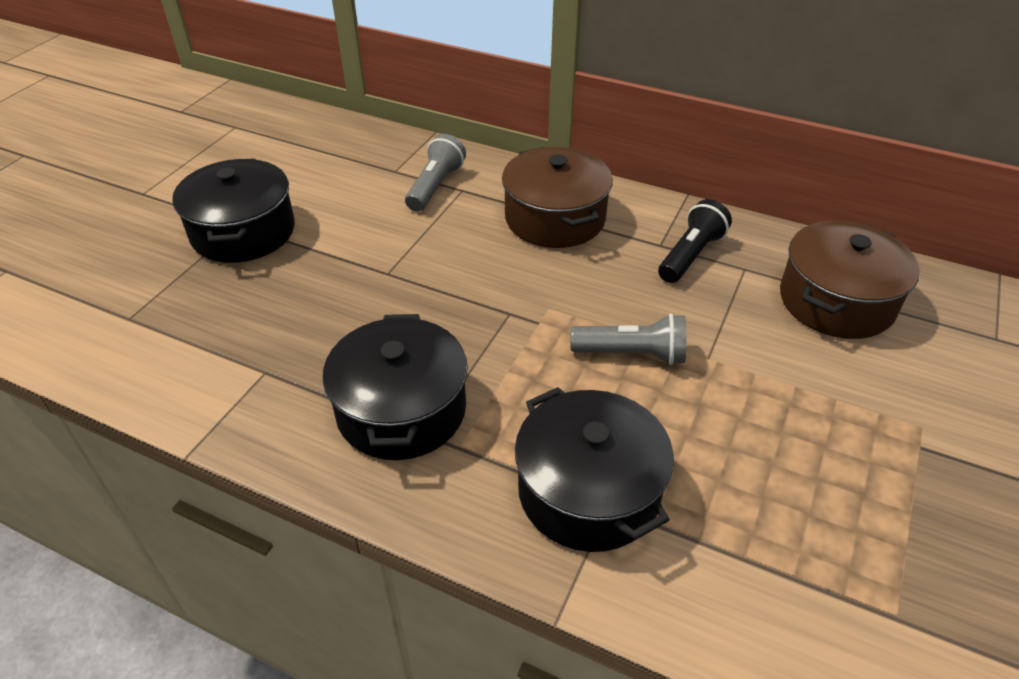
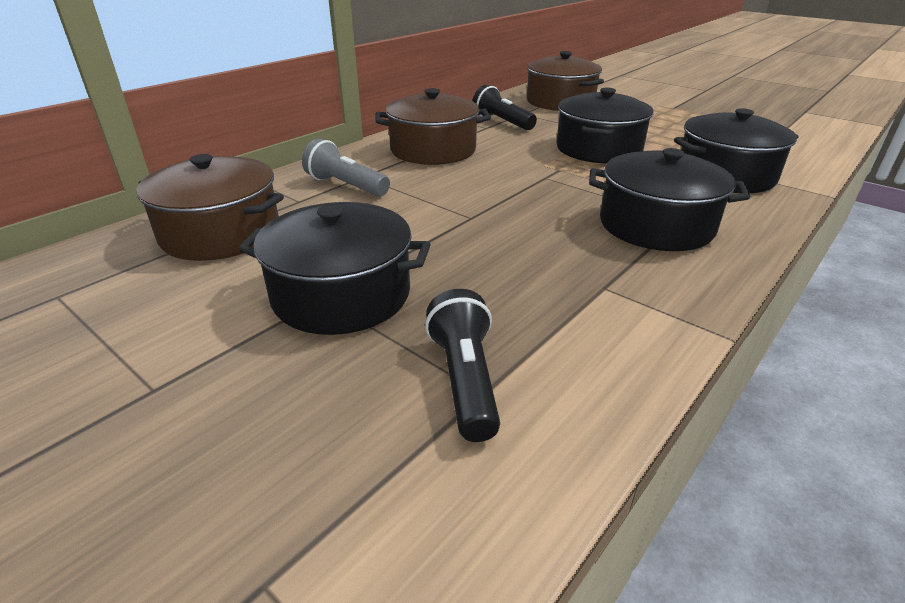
camera: 75 degrees left, 10 degrees down
grey flashlight [570,314,686,365] -> black pot [556,88,654,163]
none -> brown pot [136,154,284,261]
none -> black flashlight [425,289,500,442]

